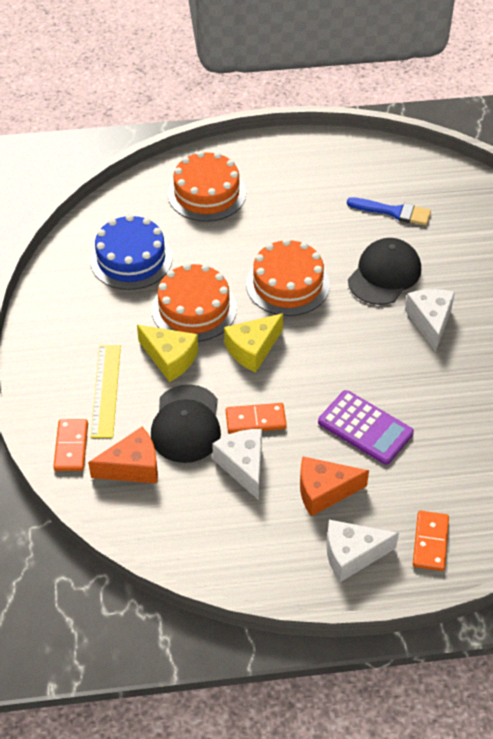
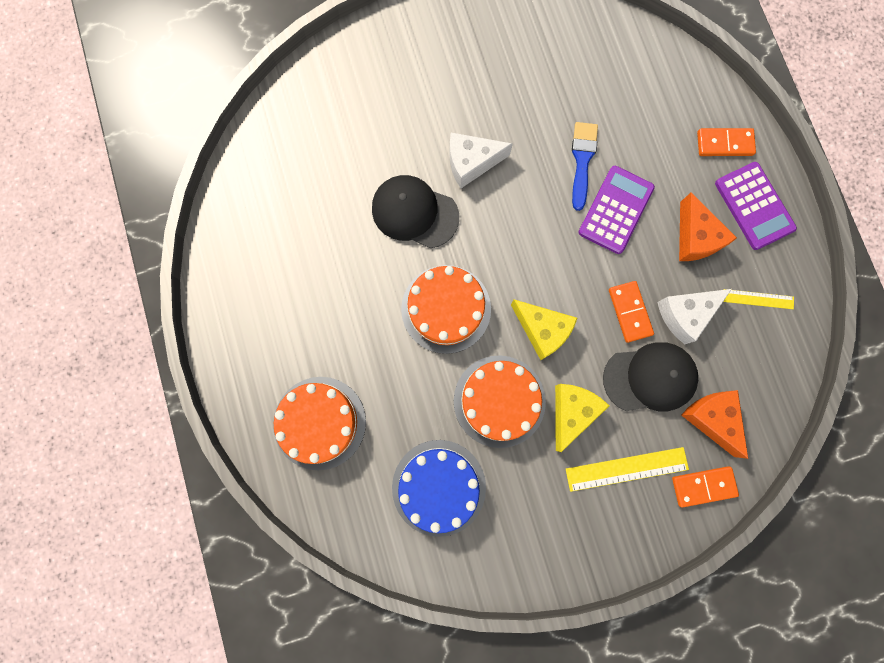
camera: 100 degrees left, 30 degrees up
white cheese [326,520,399,582] -> purple calculator [715,162,797,250]
blue brush [347,197,431,226] -> blue brush moved to [572,122,598,211]
none -> yellow ruler [723,289,794,309]

